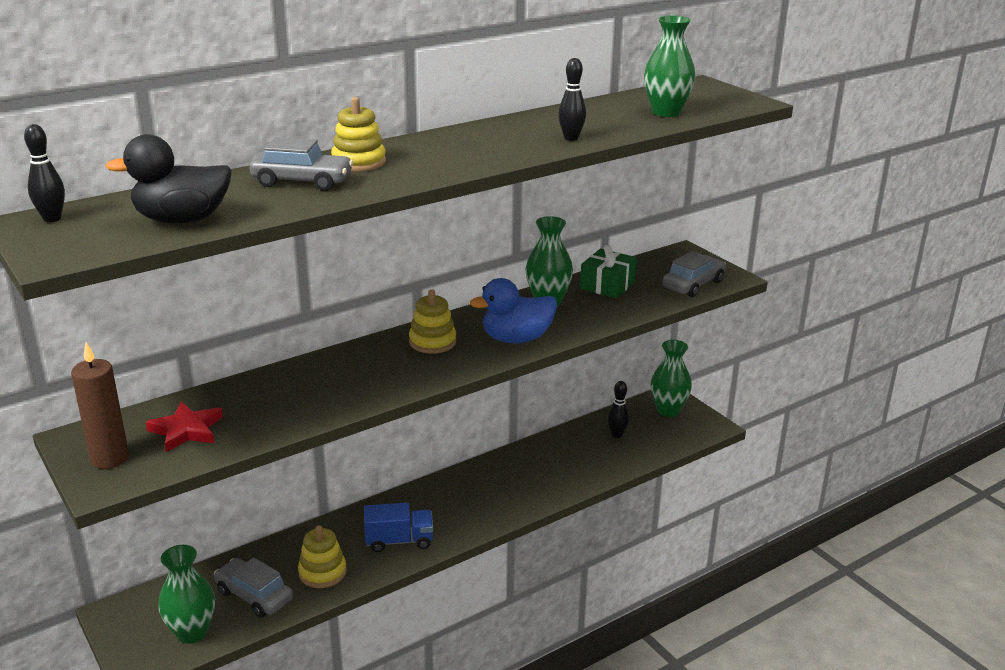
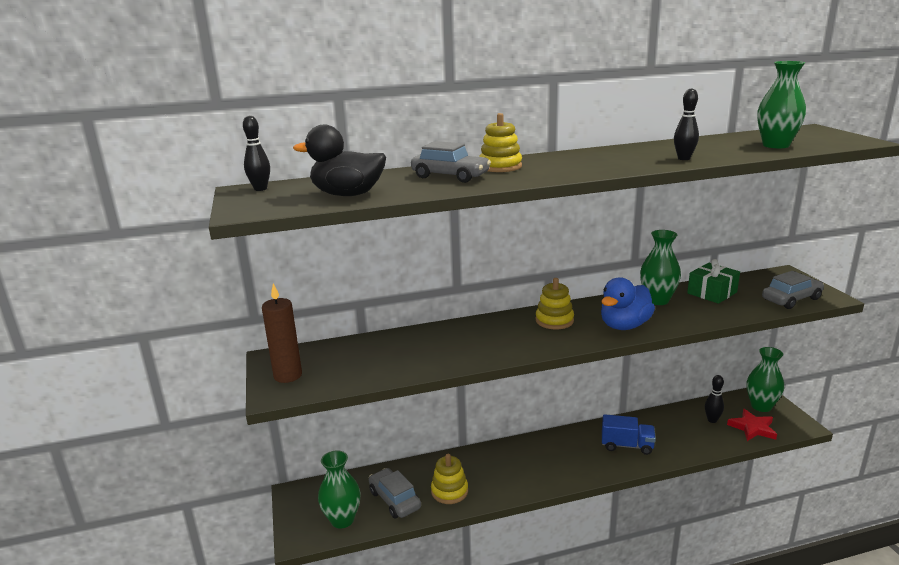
camera: 20 degrees right, 5 degrees down
red star [146,402,223,452] -> red star moved to [727,409,777,441]
blue truck [364,503,433,552] -> blue truck moved to [602,414,656,455]
blue duck [470,278,557,343] -> blue duck turned 45 degrees counterclockwise [601,277,655,330]

